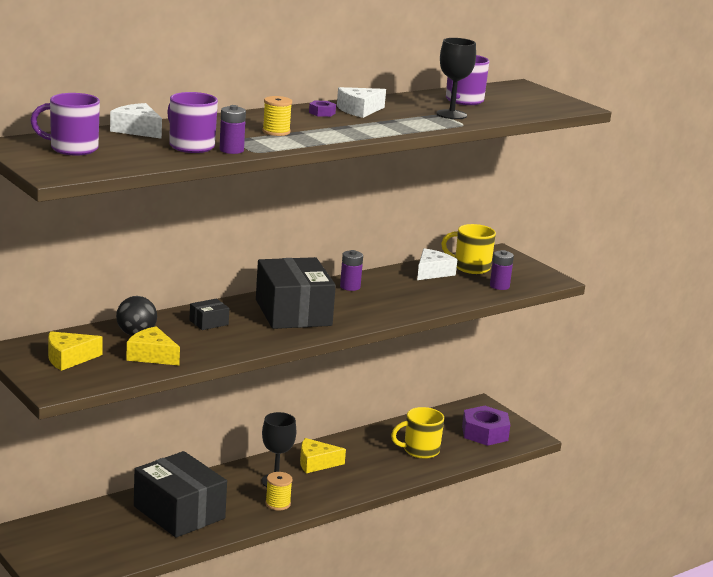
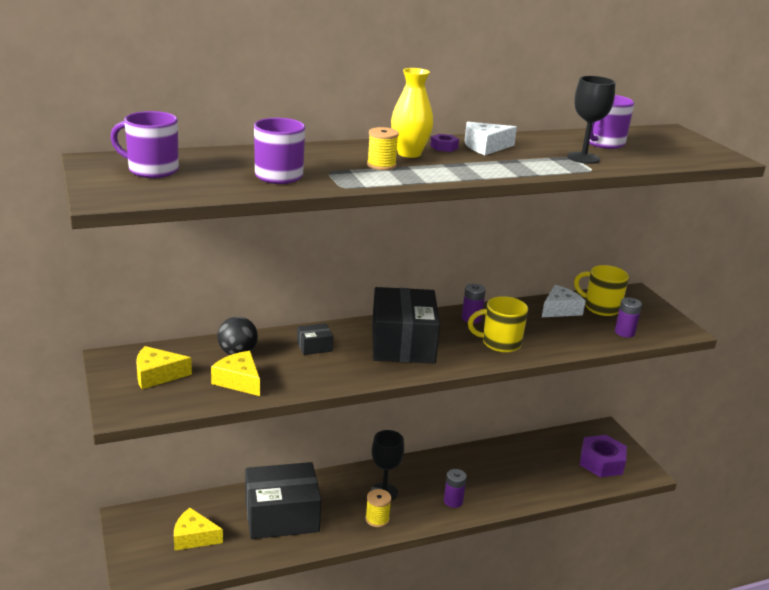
camera: 15 degrees right, 5 degrees up
white cheese [110,103,162,139] -> none
black box [134,451,227,538] -> black box turned 75 degrees counterclockwise [245,462,321,539]
purple battery [219,105,246,154] -> purple battery moved to [444,469,467,508]
yellow cheese [300,438,346,473] -> yellow cheese moved to [174,508,223,551]
yellow mug [391,407,444,459] -> yellow mug moved to [468,296,528,353]
none -> yellow vase [391,68,433,158]

